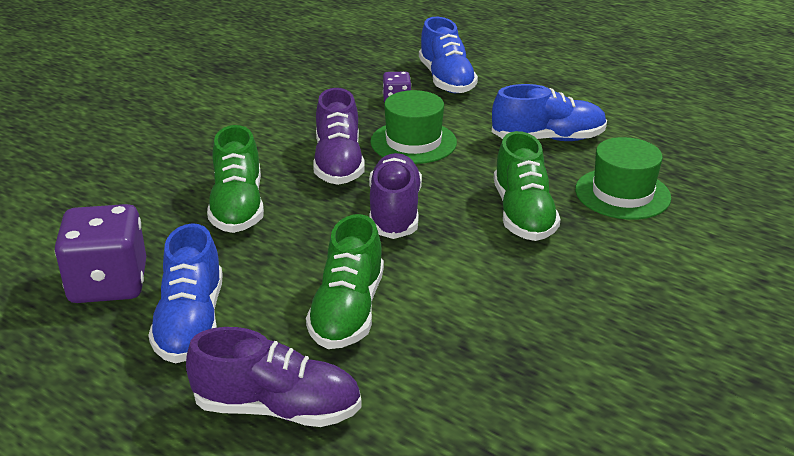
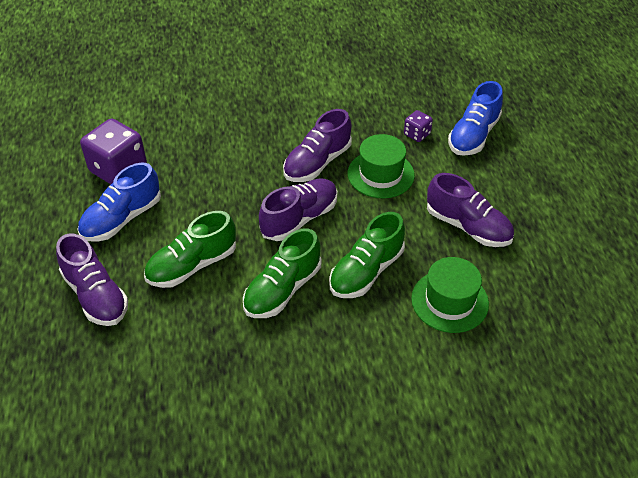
camera: 45 degrees right, 15 degrees up
green shoe [207,125,264,233] -> green shoe moved to [243,228,322,318]
blue shoe [492,84,607,141] -> purple shoe [427,173,514,247]

